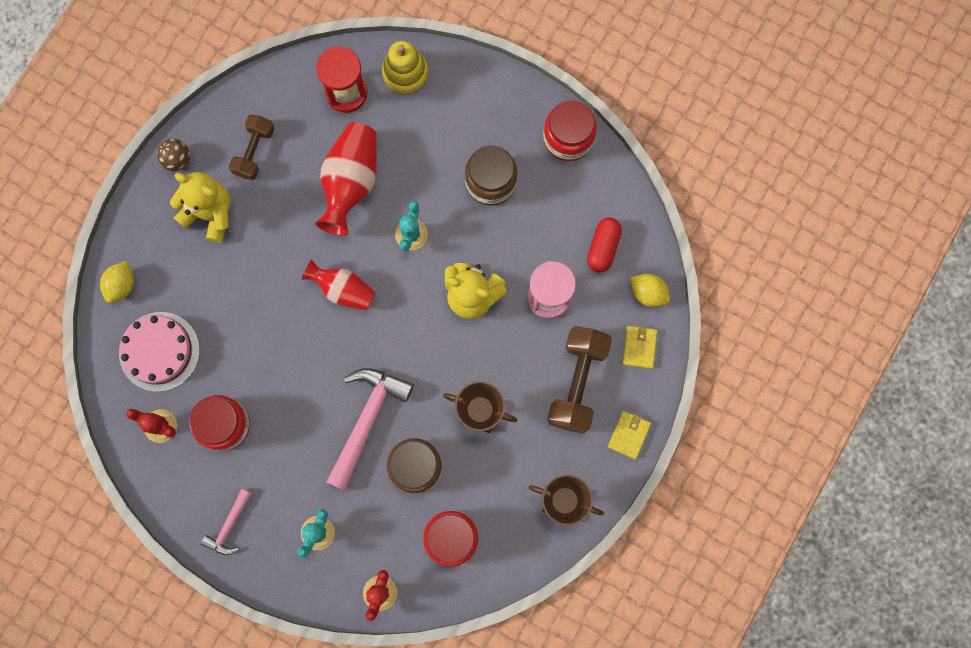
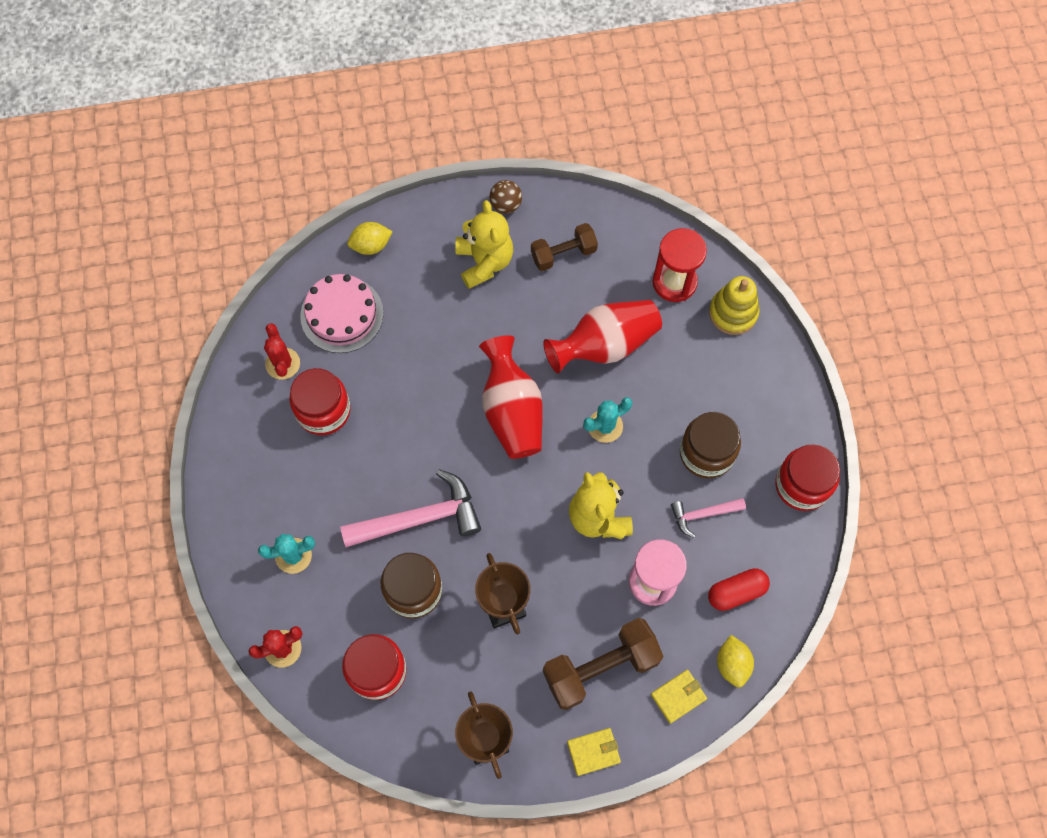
camera: 50 degrees right, 10 degrees down
pink hammer [201,489,252,555] -> pink hammer moved to [671,498,746,538]
red vase [302,260,376,310] -> red vase [479,335,543,459], size x1.53

